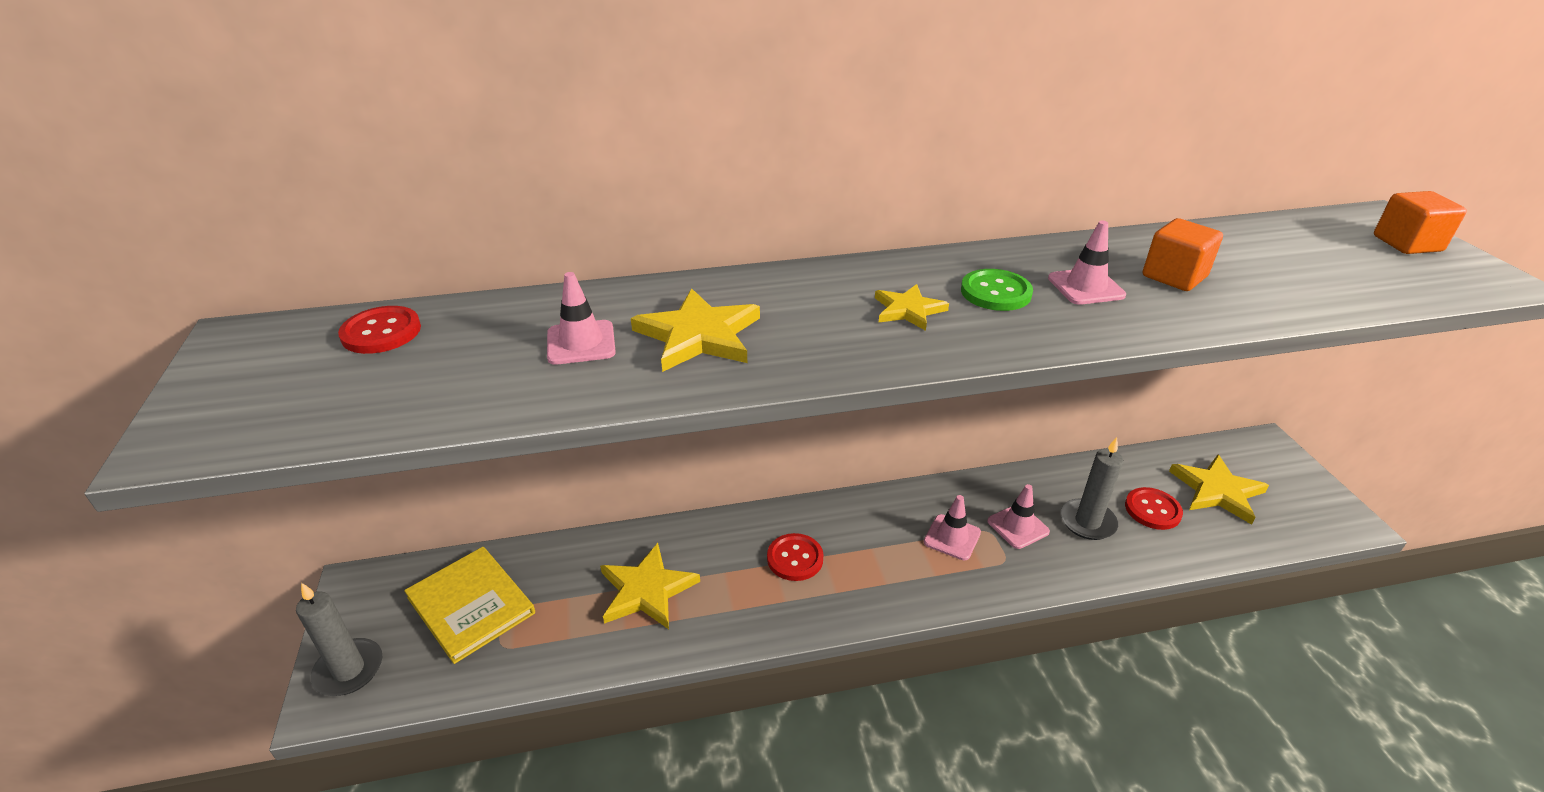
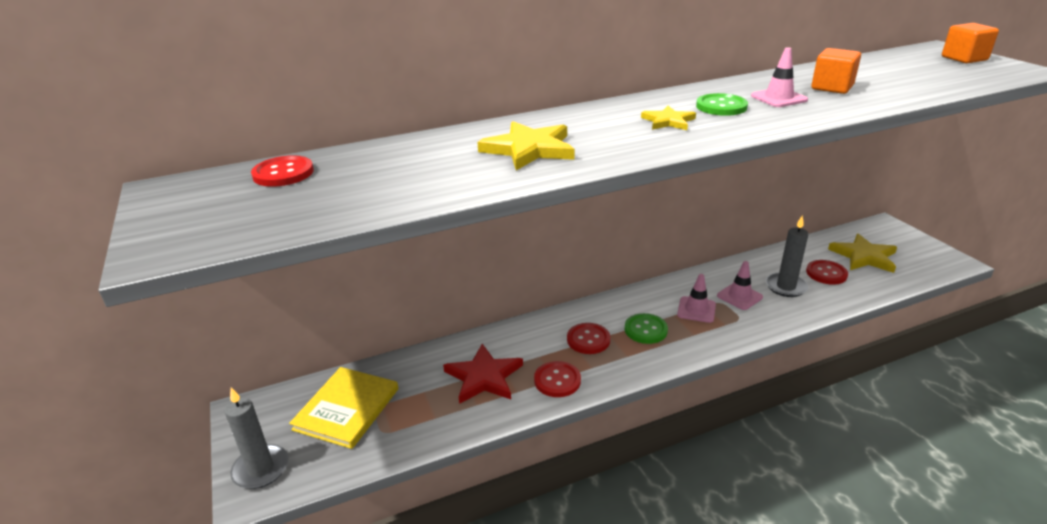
camera: 10 degrees left, 5 degrees down
yellow book [404,547,535,664] -> yellow book turned 75 degrees clockwise [289,367,398,449]
pink traffic cone [547,272,616,365] -> none
yellow star [600,543,700,629] -> red star [443,344,523,404]
none -> red button [534,361,581,397]
none -> green button [625,313,668,344]

